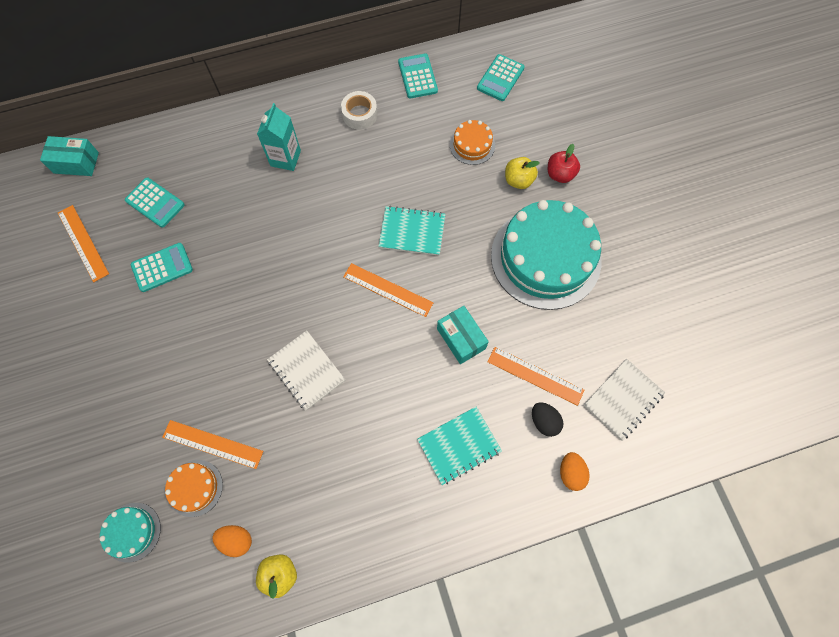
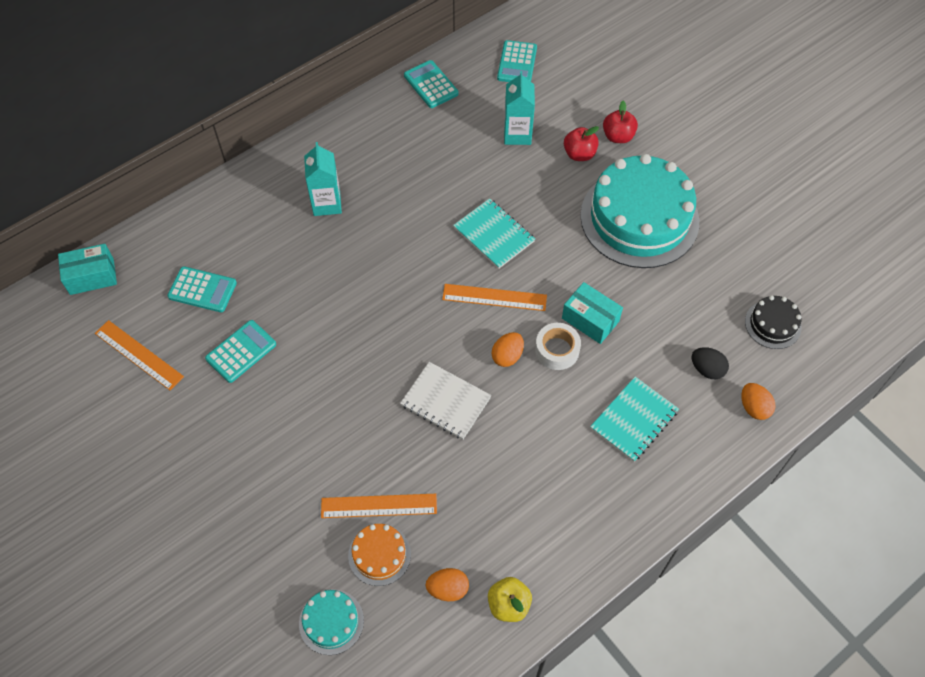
camera: 20 degrees left, 10 degrees down
white tape [341,91,377,130] -> white tape moved to [535,323,581,370]
turquoise notebook [378,206,445,256] -> turquoise notebook turned 60 degrees clockwise [453,198,535,269]
orange cake [450,120,495,165] -> turquoise carton [504,71,535,145]
orange ruler [487,347,584,406] -> none
yellow apple [505,157,540,189] -> red apple [564,126,599,161]
white notebook [584,359,665,440] -> black cake [745,295,801,349]
none -> orange egg [492,332,524,367]

